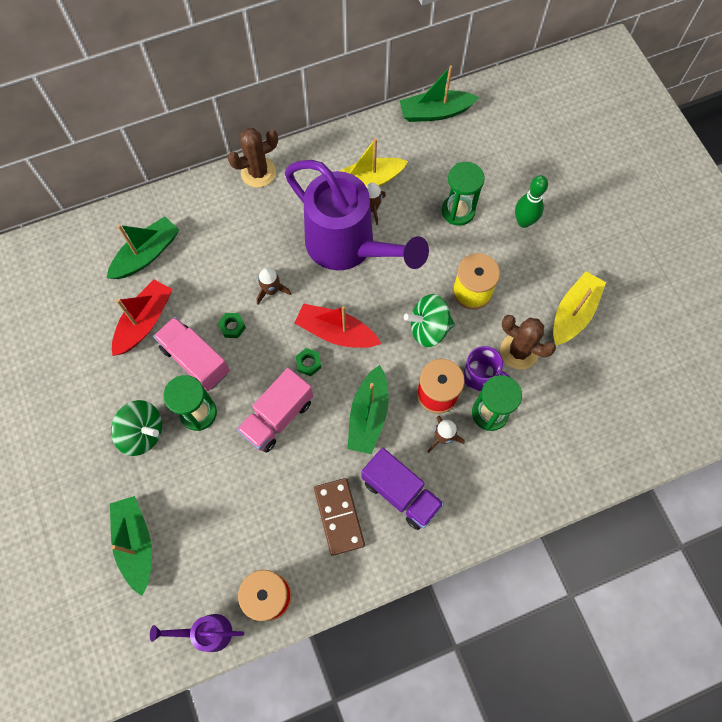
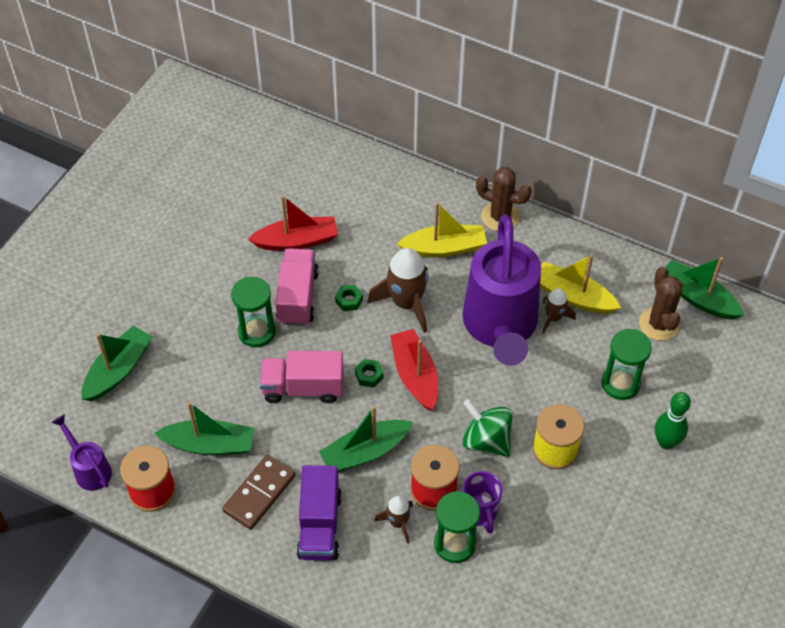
camera: 50 degrees right, 15 degrees down
green boat [107,216,179,279] -> green boat moved to [155,402,254,455]
green spinning top [111,400,162,456] -> none
brown rocket [257,268,291,305] -> brown rocket [367,248,429,333], size x1.81
brown cactus [500,315,556,370] -> brown cactus moved to [639,267,682,341]
yellow boat [553,272,606,345] -> yellow boat moved to [397,202,487,257]

